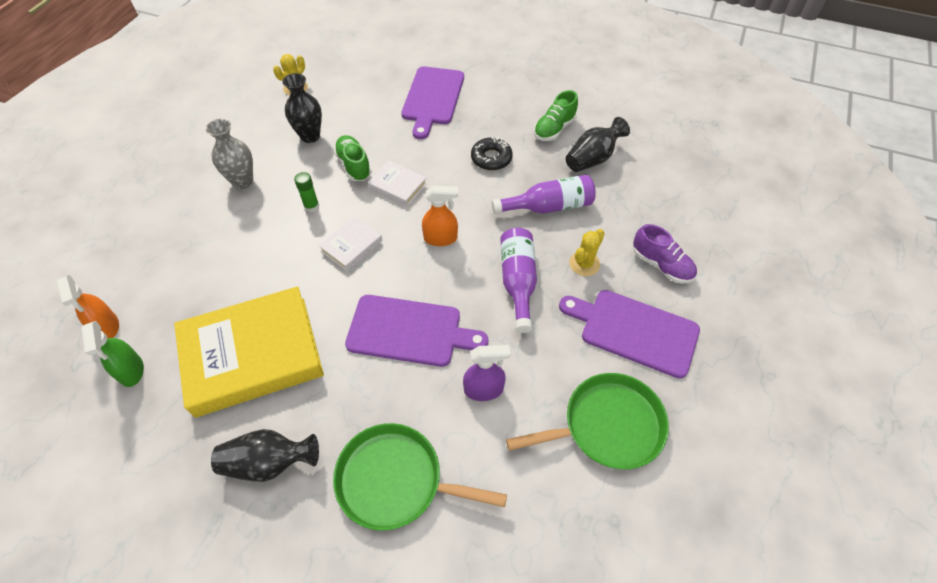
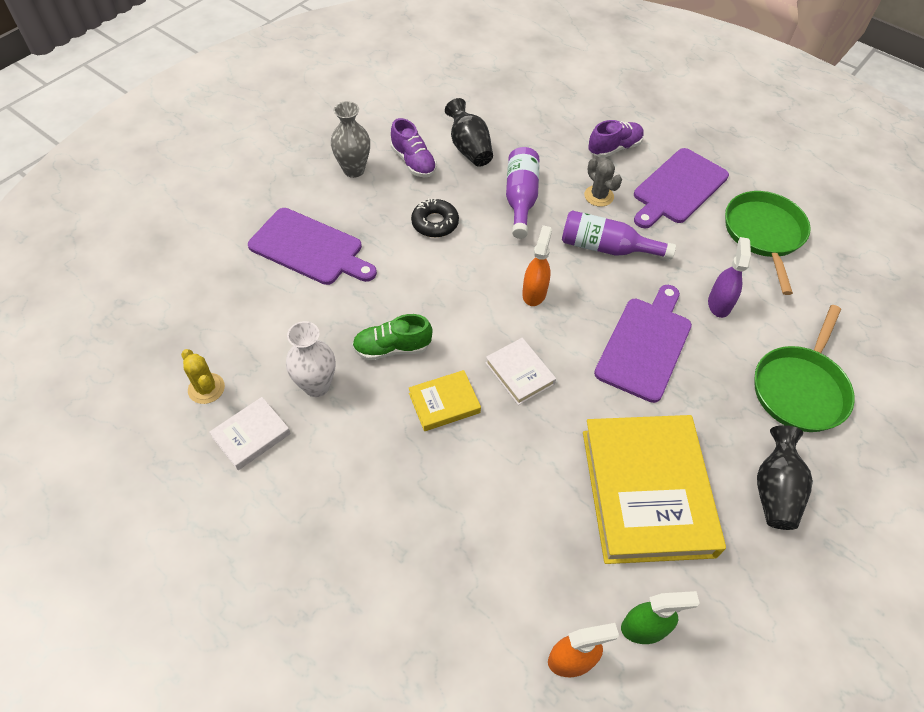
camera: 75 degrees left, 0 degrees up
grey vase [206,119,253,189] -> grey vase moved to [331,101,370,178]
black vase [282,73,322,143] -> white vase [286,321,335,397]
green glue stick [294,172,319,212] -> yellow book [409,370,481,431]
white book [368,161,427,206] -> white book moved to [209,397,291,470]
green shoe [534,90,578,141] -> purple shoe [391,118,437,177]
yellow cactus [569,229,605,276] -> grey cactus [584,158,622,207]

